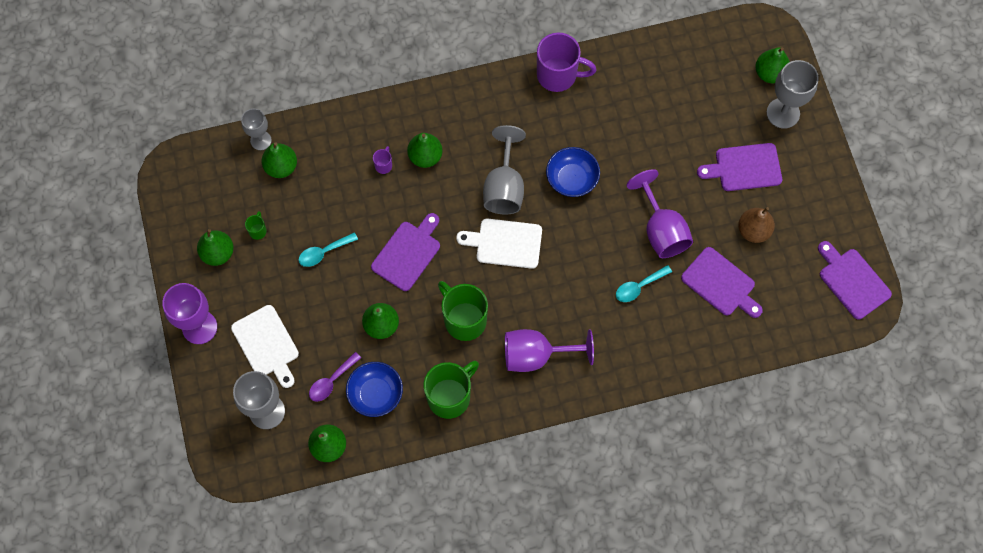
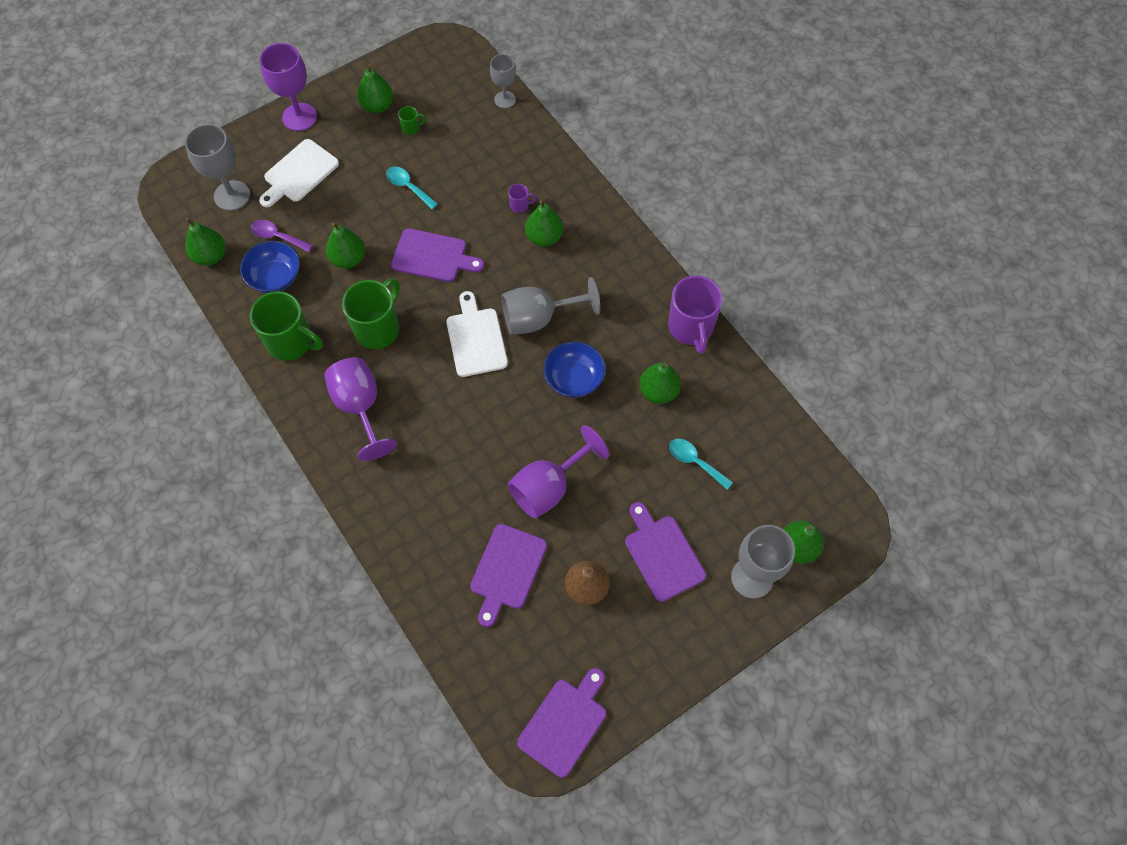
camera: 70 degrees right, 5 degrees down
green pear [261,143,297,178] -> green pear moved to [640,362,681,404]
turquoise spoon [616,265,672,302] -> turquoise spoon moved to [669,439,733,490]

